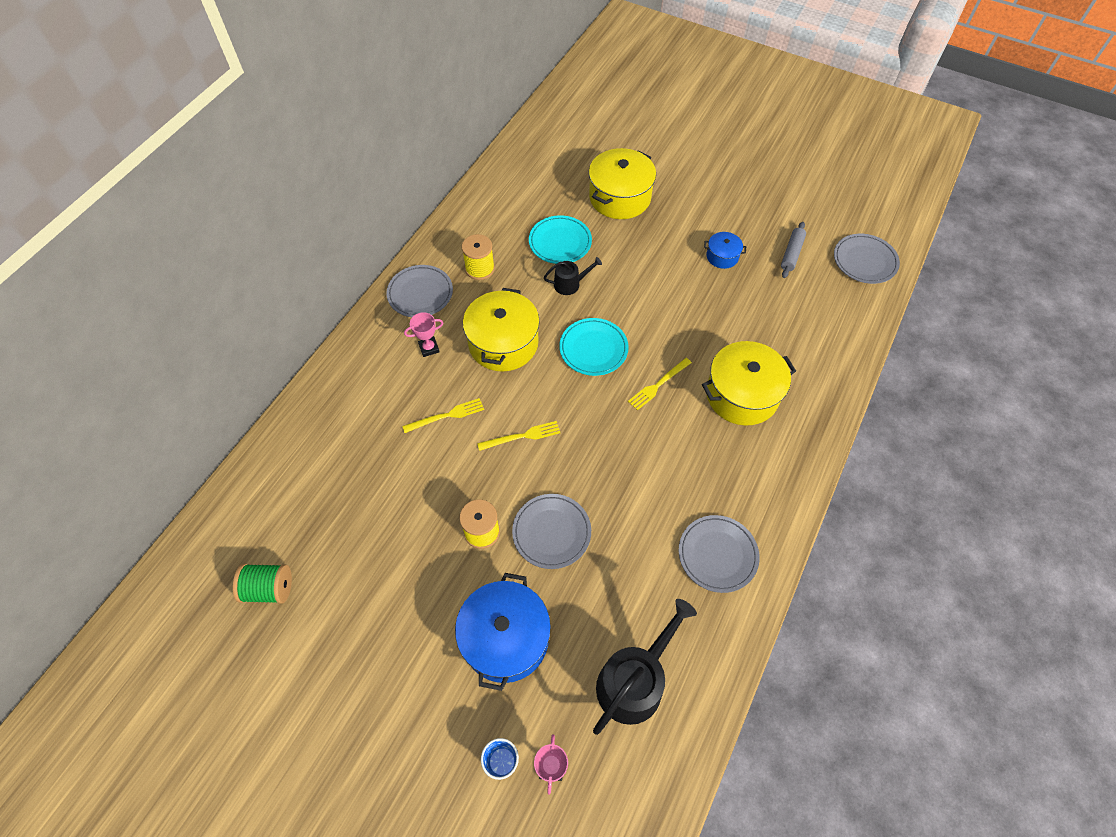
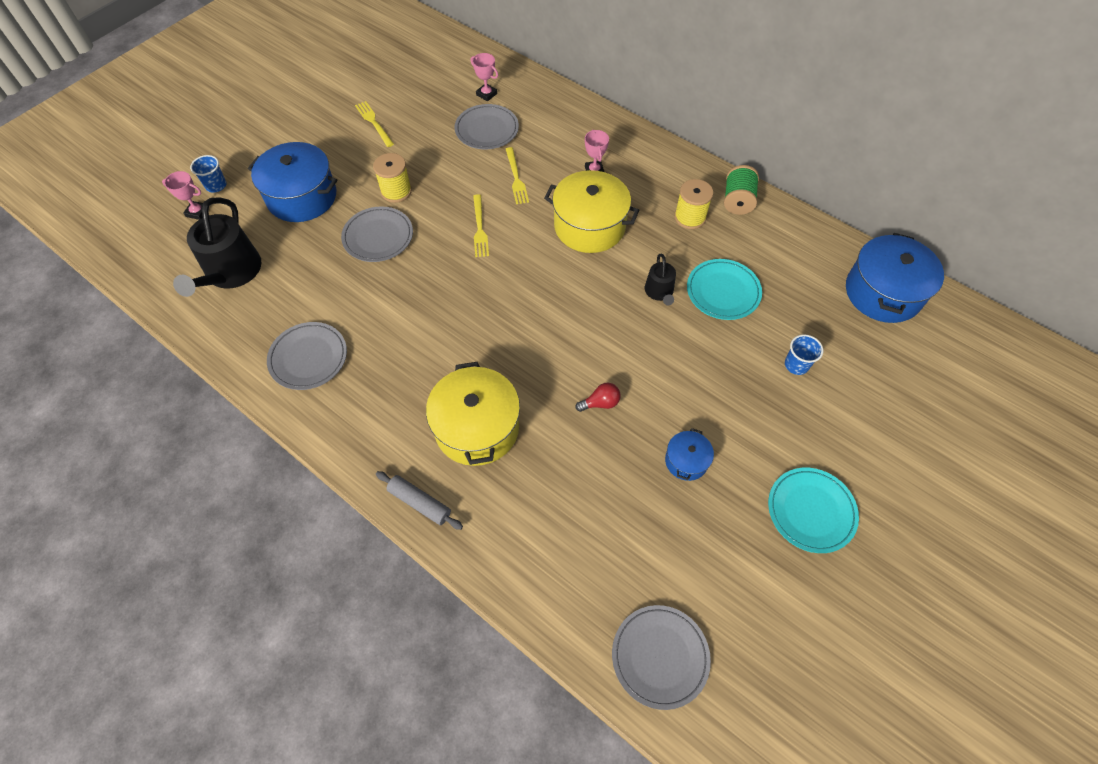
camera: 100 degrees right, 0 degrees up
green spool [233,564,292,604] -> green spool moved to [724,165,759,215]
grey plate [386,265,453,317] -> grey plate moved to [454,104,519,149]
turquoise plate [559,318,629,376] -> turquoise plate moved to [768,468,859,553]
yellow pot [589,148,656,219] -> blue cup [785,335,823,375]
black watering can [593,599,697,735] -> black watering can turned 45 degrees clockwise [173,197,261,297]
yellow fork [628,358,692,410] -> yellow fork moved to [355,101,394,147]
grey rolling pin [781,222,806,278] -> grey rolling pin moved to [376,471,463,530]
none -> pink trophy [471,53,498,102]
none -> red light bulb [575,383,621,412]
none -> blue pot [846,233,944,323]

